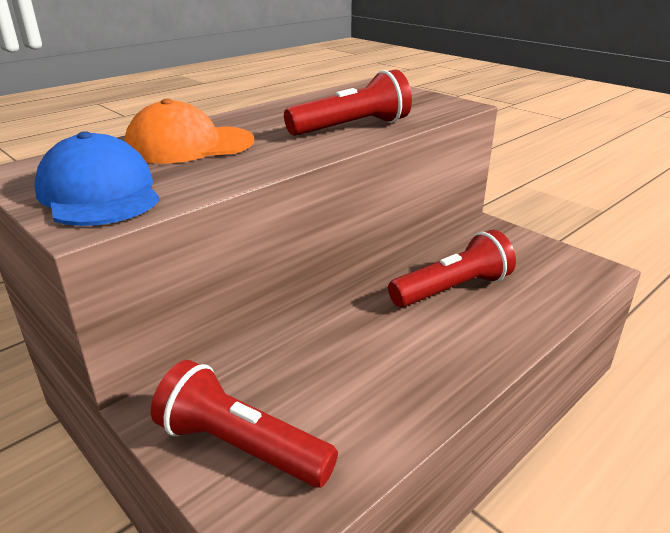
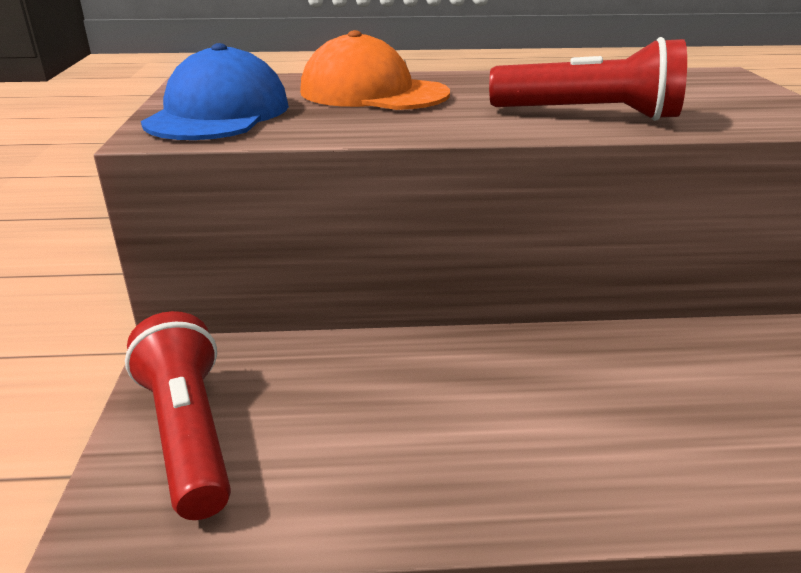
camera: 40 degrees right, 0 degrees up
red flashlight [388,230,516,307] -> none

